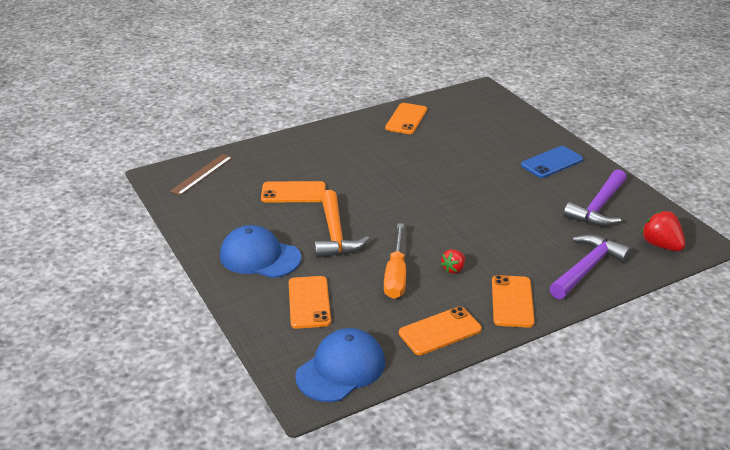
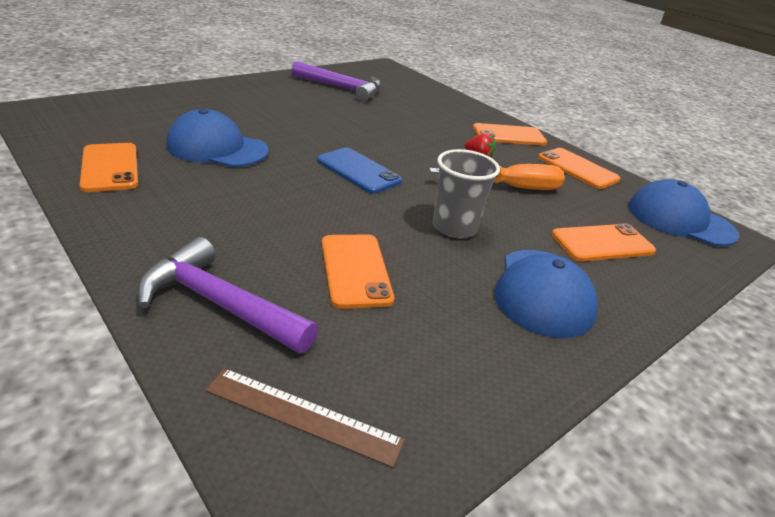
camera: 105 degrees left, 0 degrees up
orange hammer [314,190,369,258] -> grey cup [433,149,500,238]
orange phone [385,103,427,134] -> orange phone turned 60 degrees clockwise [80,143,138,192]
blue phone [521,146,583,178] -> blue phone moved to [317,148,402,194]
purple hammer [549,234,631,299] -> purple hammer moved to [137,237,318,354]
red strawberry [641,210,685,251] -> none
none -> blue cap [166,109,268,167]

